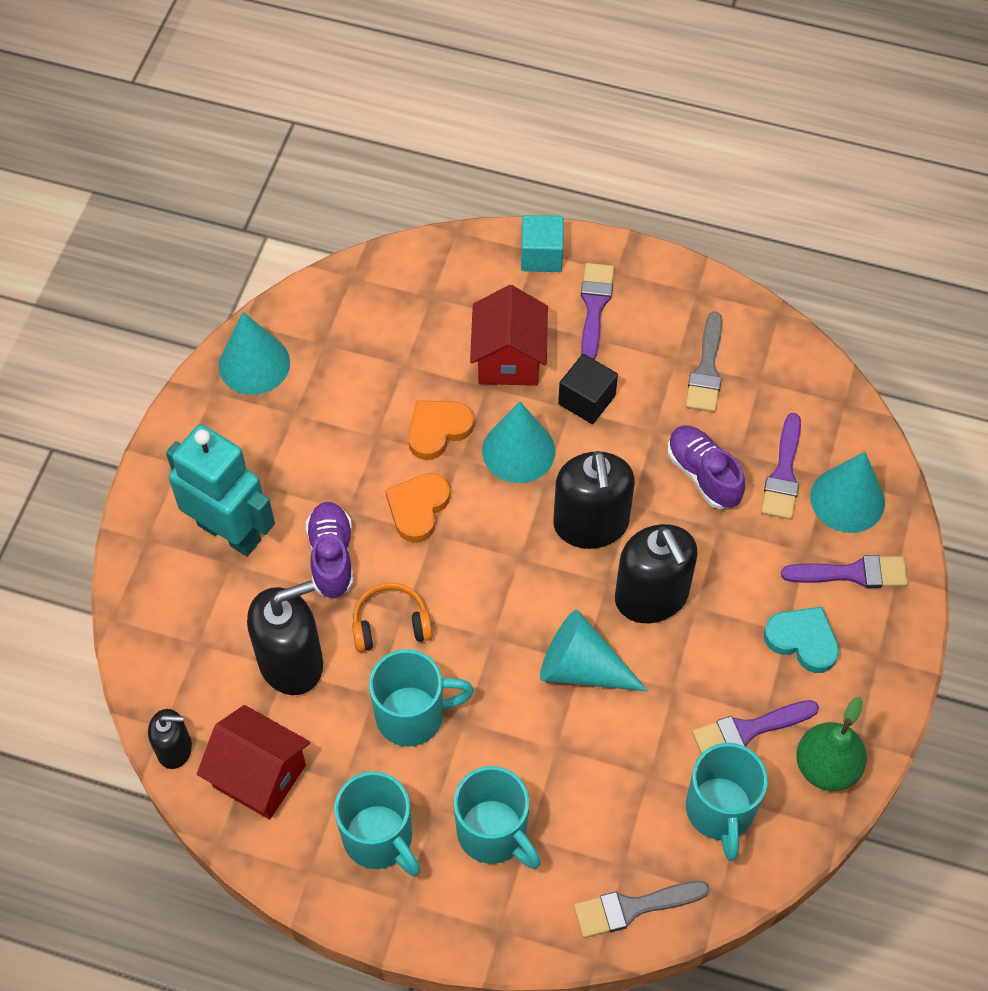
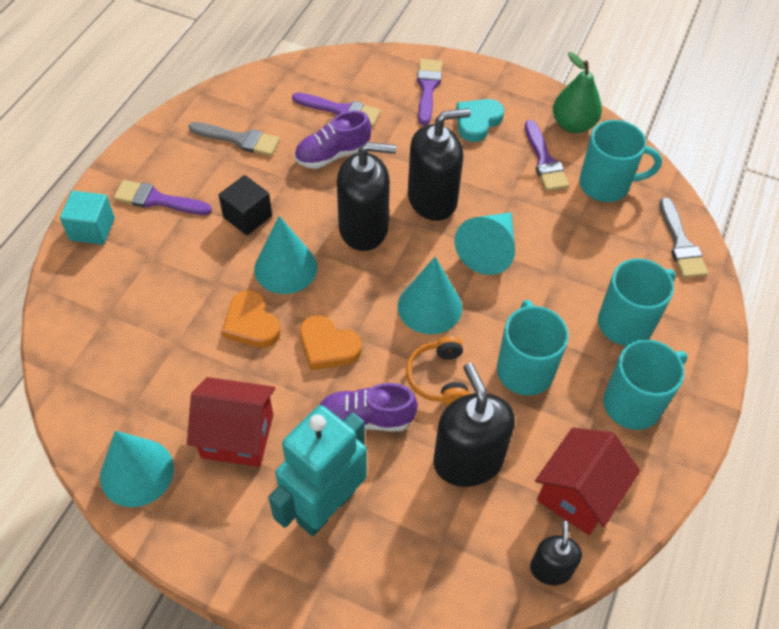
camera: 85 degrees left, 5 degrees down
red house [470,285,548,386] -> red house moved to [187,377,275,467]
turquoise cone [810,452,885,533] -> turquoise cone moved to [398,257,462,334]

